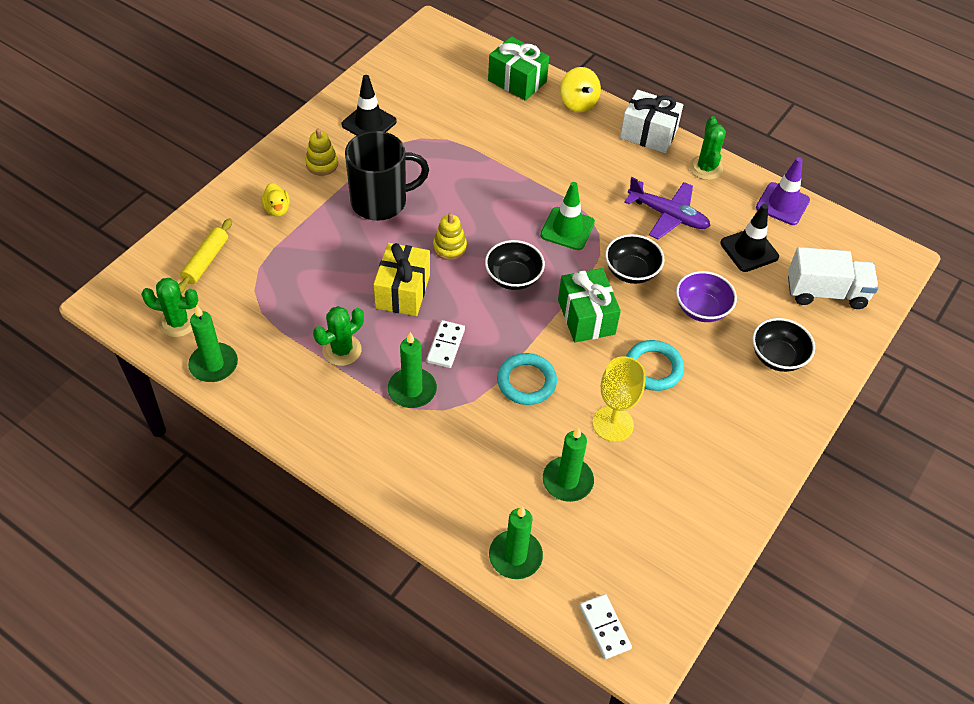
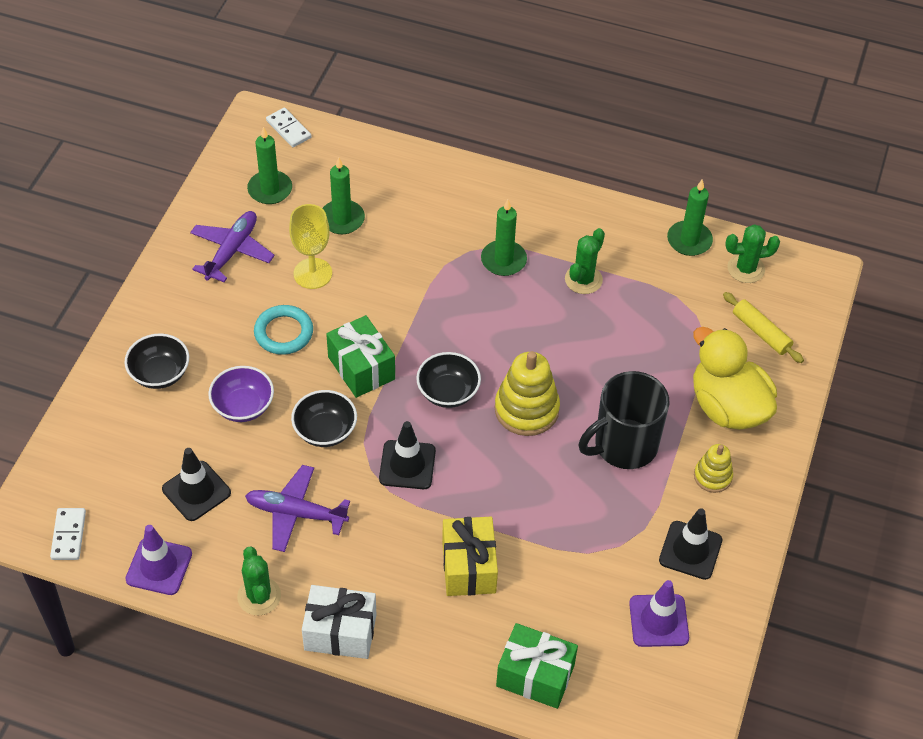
camera: 165 degrees right, 0 degrees up
yellow rolling pin [179,218,232,293] -> yellow rolling pin turned 45 degrees counterclockwise [723,292,804,363]
yellow duck [261,183,290,217] -> yellow duck [693,327,777,430], size x2.38
yellow gift [373,243,430,316] -> yellow gift moved to [442,517,498,596]
white domino [427,320,465,368] -> white domino moved to [50,508,86,560]
yellow stacking toy [433,213,467,260] -> yellow stacking toy [494,351,560,436], size x1.73
green candle [489,506,543,579] -> green candle moved to [247,127,292,204]
turquoise ring [497,353,557,405] -> none
green traffic cone [540,182,595,250] -> black traffic cone [379,421,436,489]
yellow spinning top [560,67,601,112] -> none
white truck [788,247,879,309] -> none
none -> purple plane [190,211,275,282]
none -> purple traffic cone [629,580,689,647]

